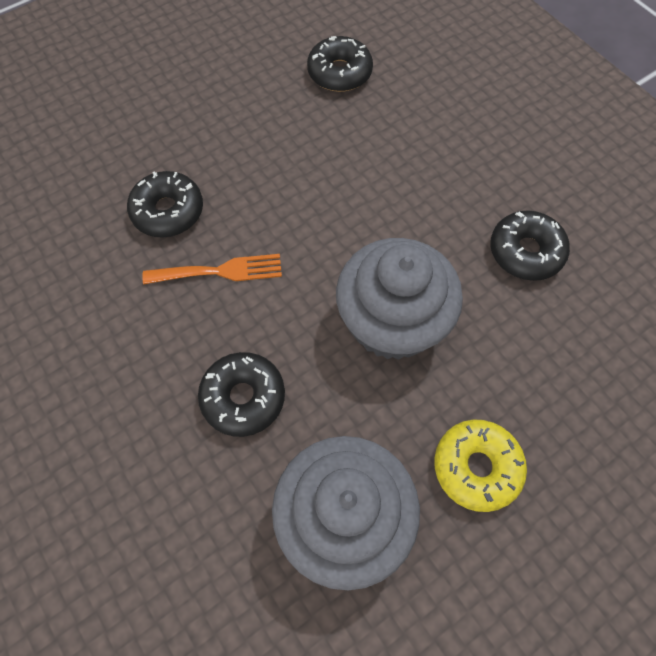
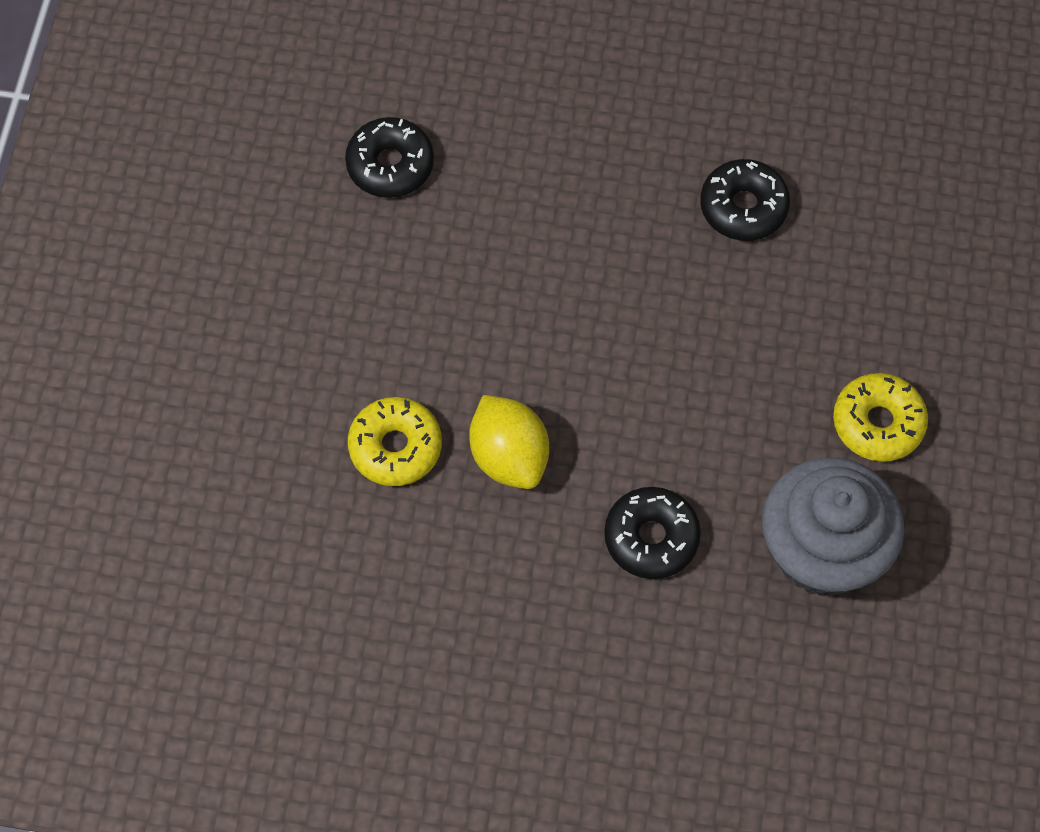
camera: 45 degrees left, 0 degrees up
black donut [127,171,203,238] -> yellow donut [348,397,442,486]
orange fork [142,254,282,284] -> yellow lemon [469,395,549,489]
grey cupcake [336,238,463,360] -> none

